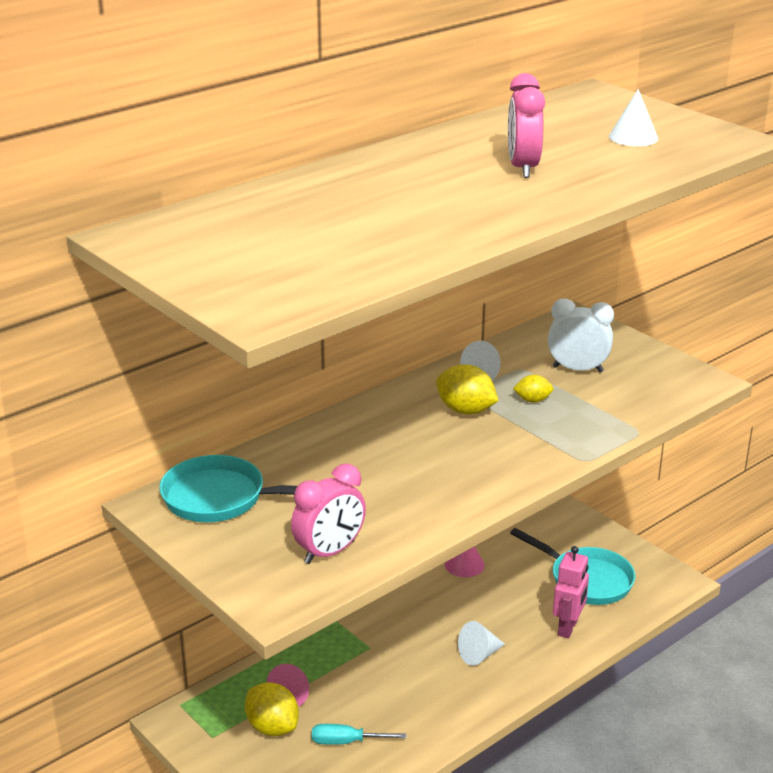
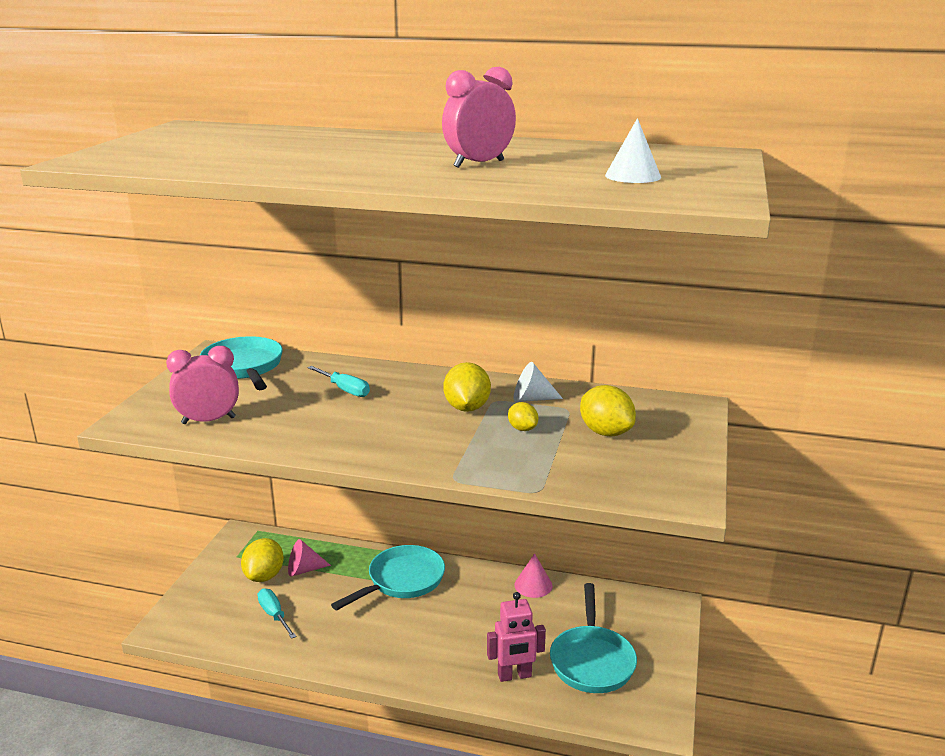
camera: 55 degrees right, 5 degrees down
pink clock [291,463,366,564] -> pink clock turned 150 degrees clockwise [166,346,239,424]
white cone [458,621,505,666] -> none
white clock [548,299,614,373] -> yellow lemon [580,385,636,436]
none -> turquoise screwdriver [308,366,370,397]
none -> turquoise pan [331,545,445,610]

